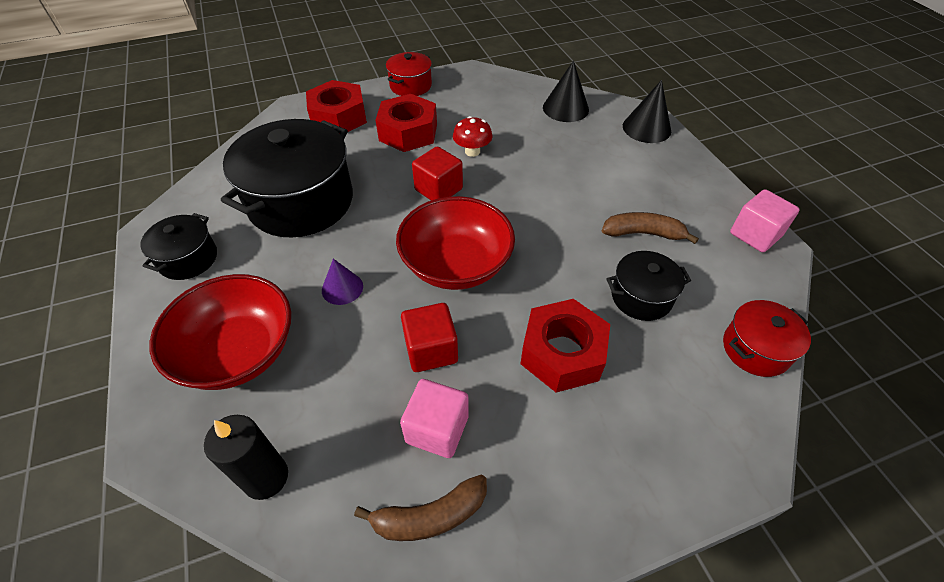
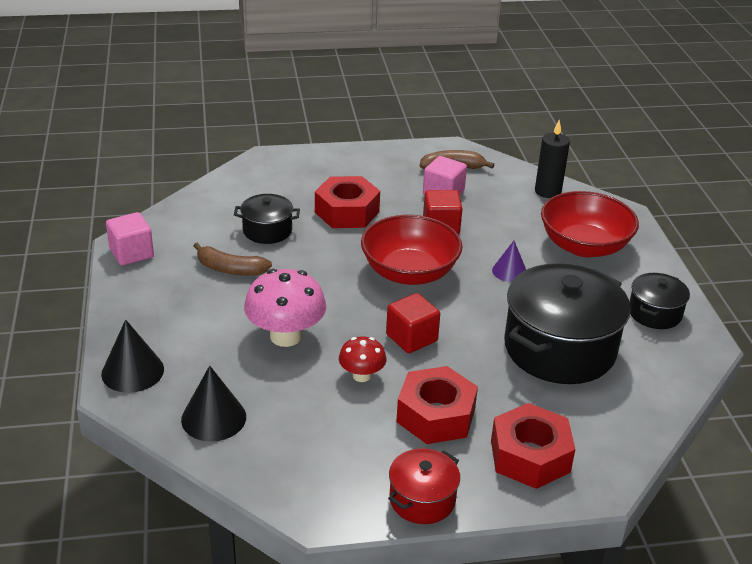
camera: 170 degrees left, 15 degrees down
red pot [723,300,811,377] -> none
none -> pink mushroom [244,269,326,347]

